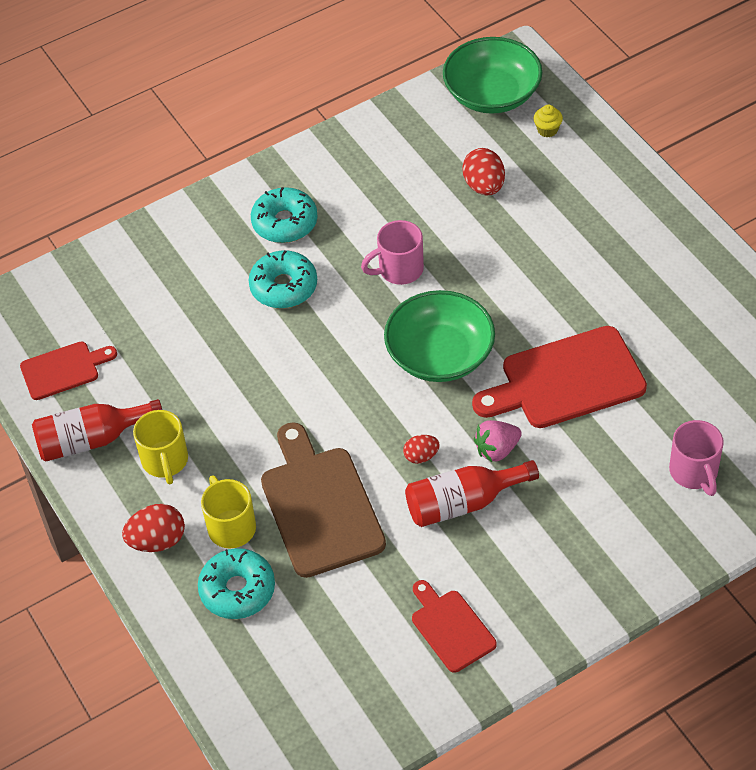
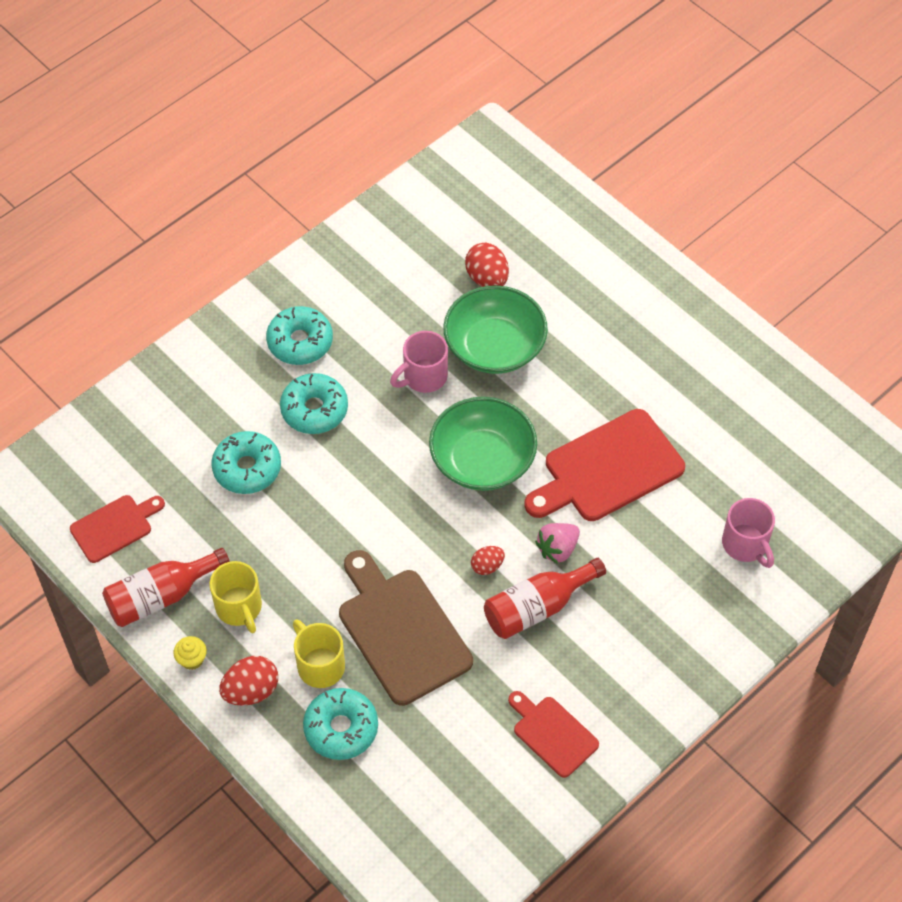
camera: 15 degrees left, 5 degrees up
green bowl [443,37,542,114] -> green bowl moved to [443,285,548,374]
yellow cupcake [533,105,563,137] -> yellow cupcake moved to [173,636,207,670]
none -> turquoise donut [211,431,281,494]

